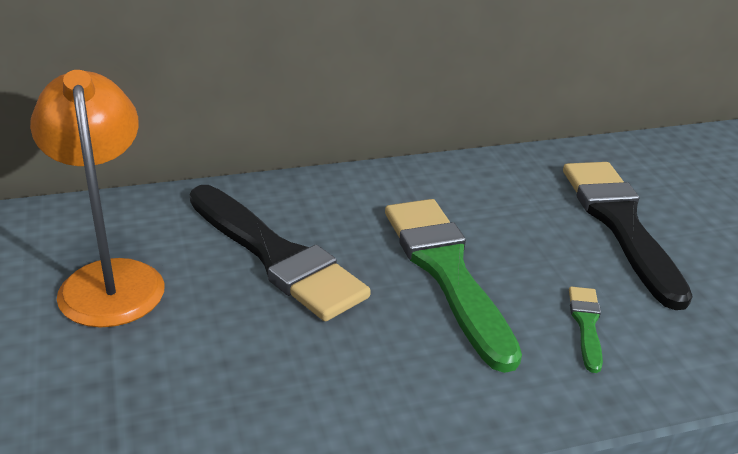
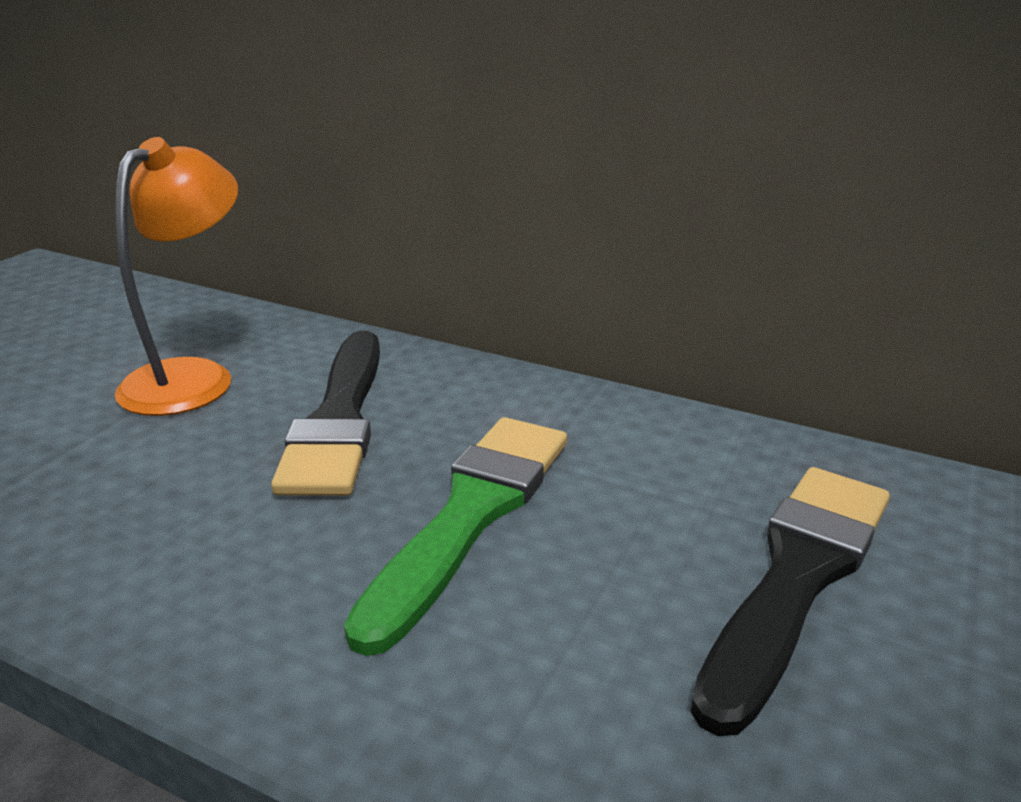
camera: 45 degrees right, 5 degrees down
green brush [569,287,603,373] -> none

